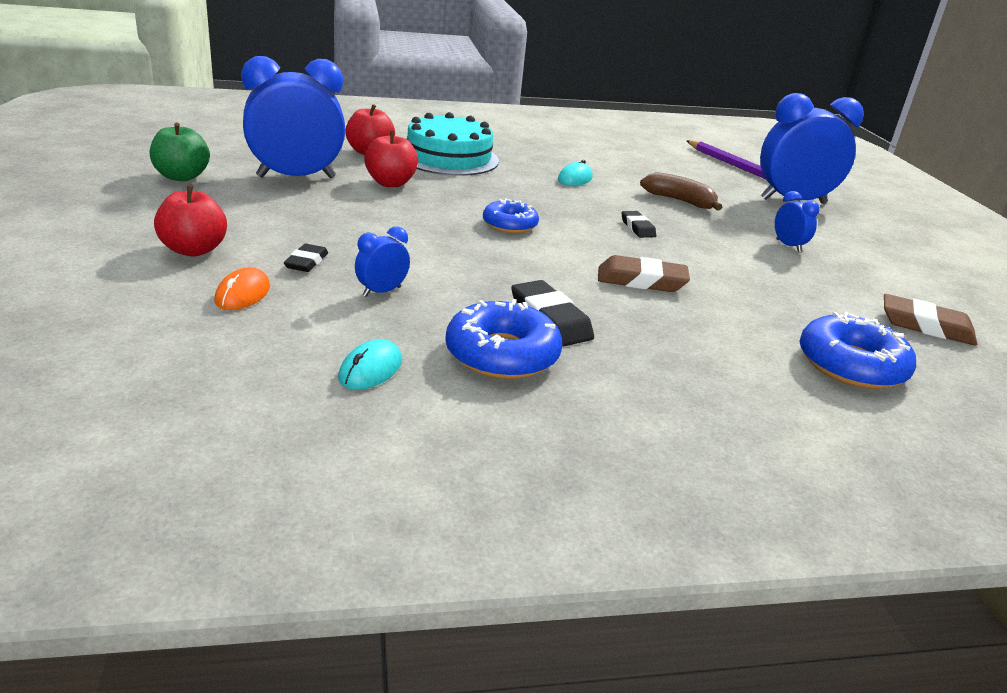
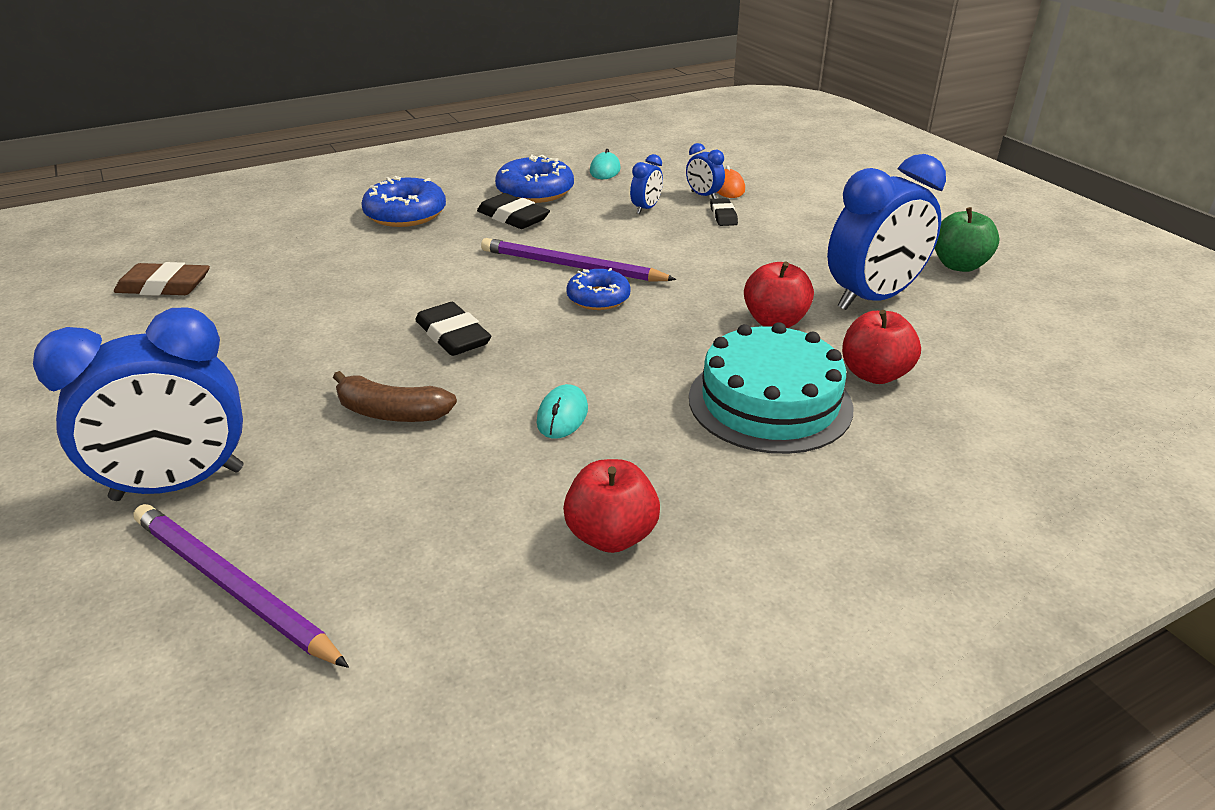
camera: 165 degrees right, 5 degrees up
red apple [154,186,227,256] -> red apple moved to [563,459,660,553]
brown eraser [598,255,690,292] -> none
black eraser [622,211,656,238] -> black eraser [415,302,491,356], size x1.63
blue clock [775,191,820,252] -> blue clock moved to [686,143,725,199]
blue donut [799,311,916,389] -> blue donut moved to [361,176,446,227]
none -> purple pencil [481,238,677,282]

